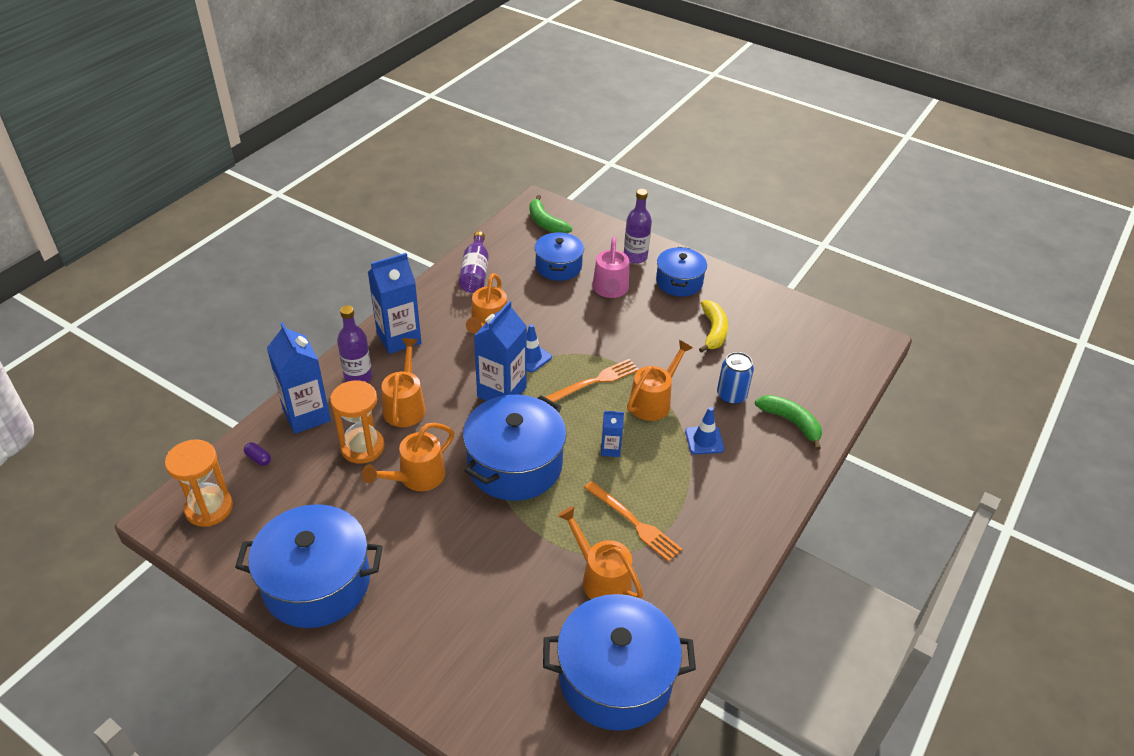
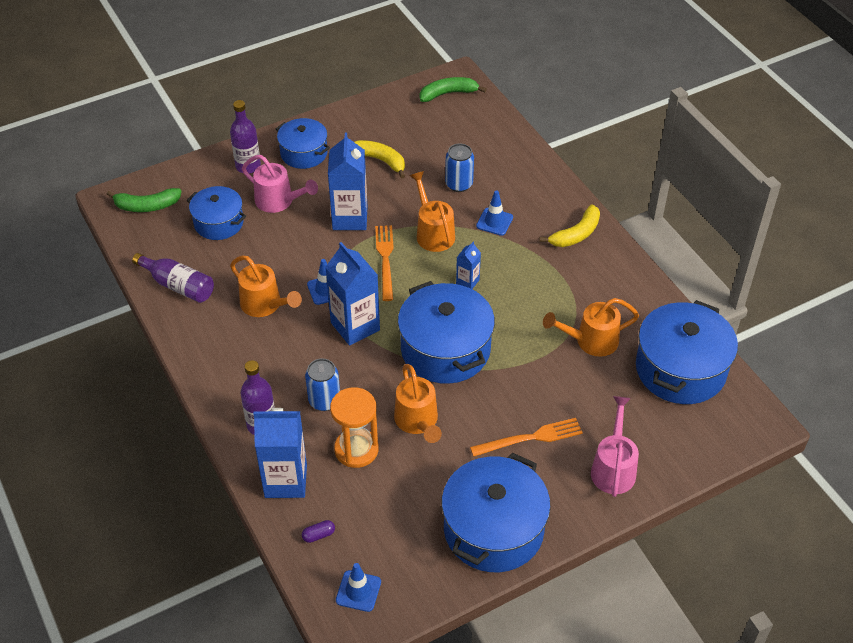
camera: 60 degrees left, 5 degrees up
orange hourglass [165,439,233,527] -> blue traffic cone [336,563,381,612]
blue carton [368,253,421,354] -> blue carton moved to [328,132,368,230]
orange watering can [382,338,426,427] -> blue can [305,358,340,411]
orange fork [584,481,682,562] -> orange fork moved to [470,418,583,457]
green banana [755,395,822,450] -> green banana moved to [420,77,487,102]
none -> yellow banana [539,204,600,247]
none -> pink watering can [591,396,639,497]

